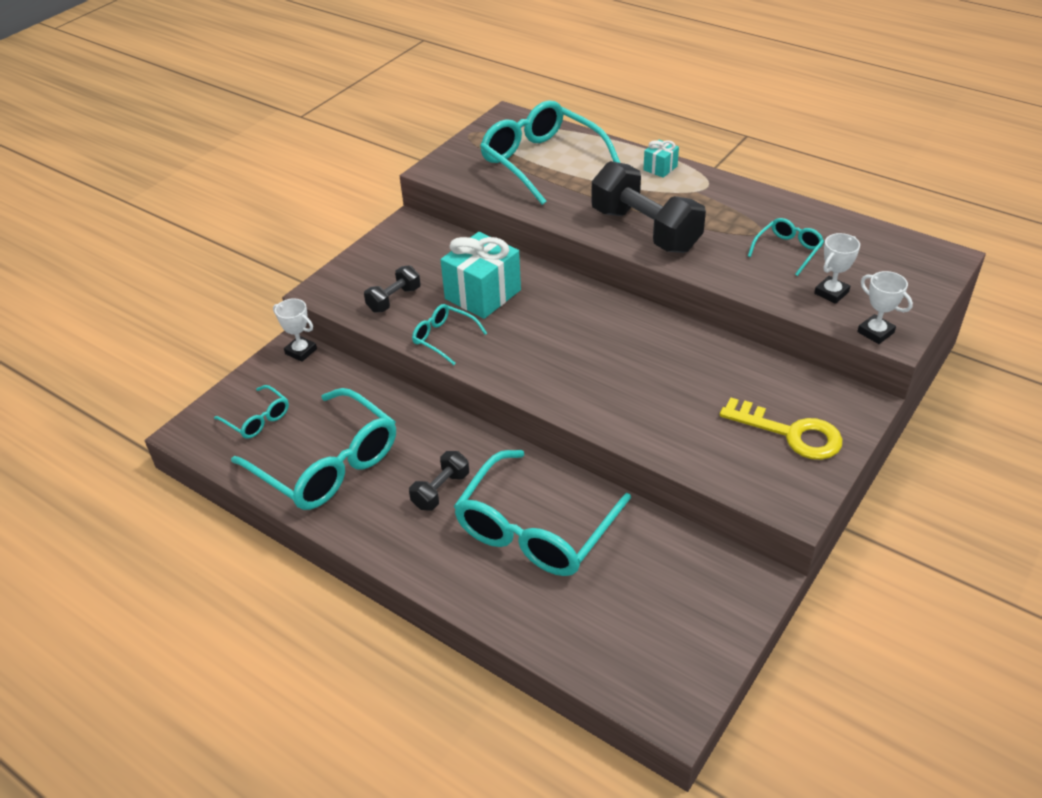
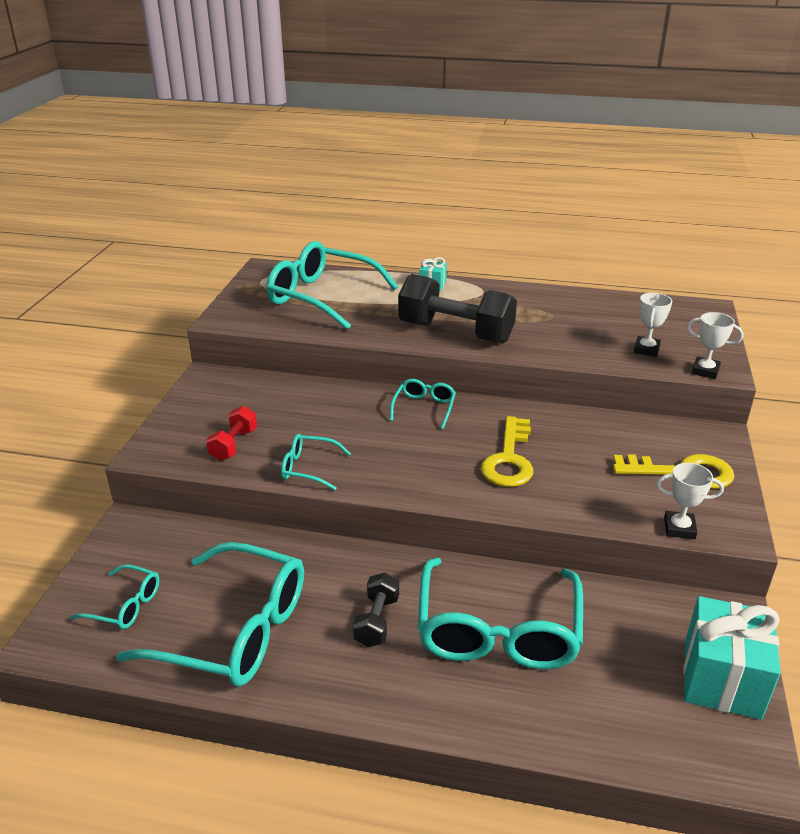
camera: 25 degrees left, 10 degrees down
white trophy [273,298,317,362] -> white trophy moved to [656,463,724,539]
black dumbbell [364,265,420,313] -> red dumbbell [206,406,257,461]
turquoise gift [440,232,521,319] -> turquoise gift moved to [683,596,781,719]
turquoise glasses [748,218,824,276] -> turquoise glasses moved to [390,379,456,429]
none -> yellow key [481,416,533,487]

